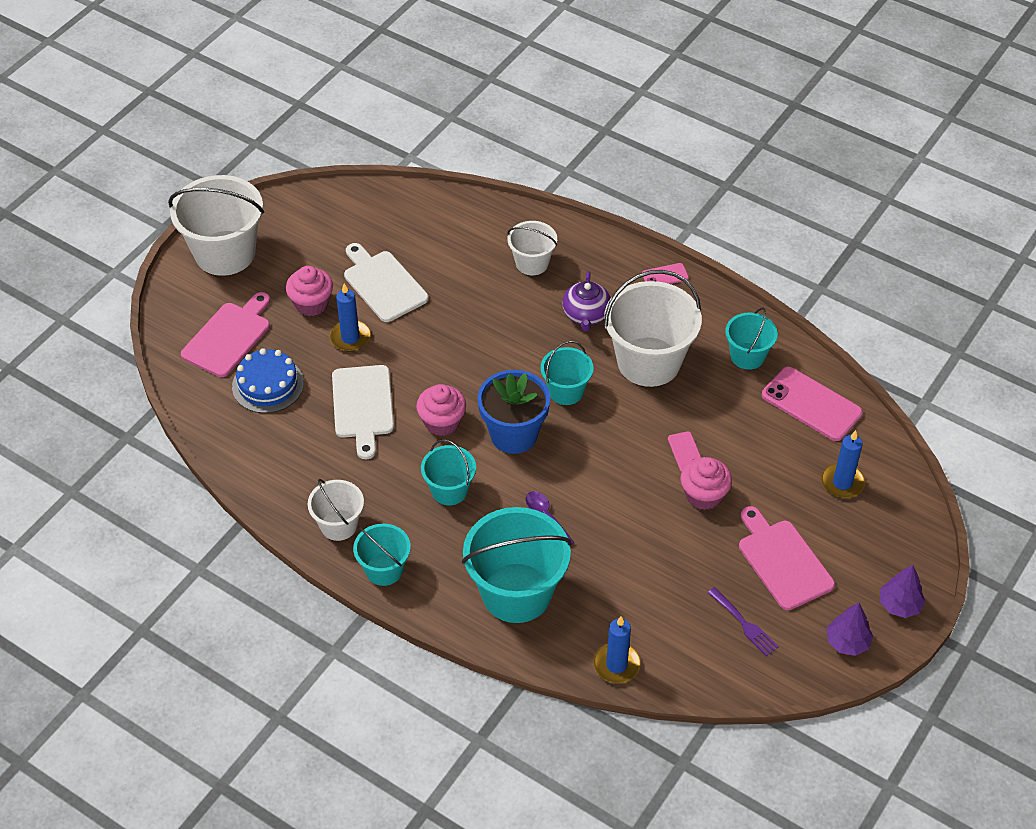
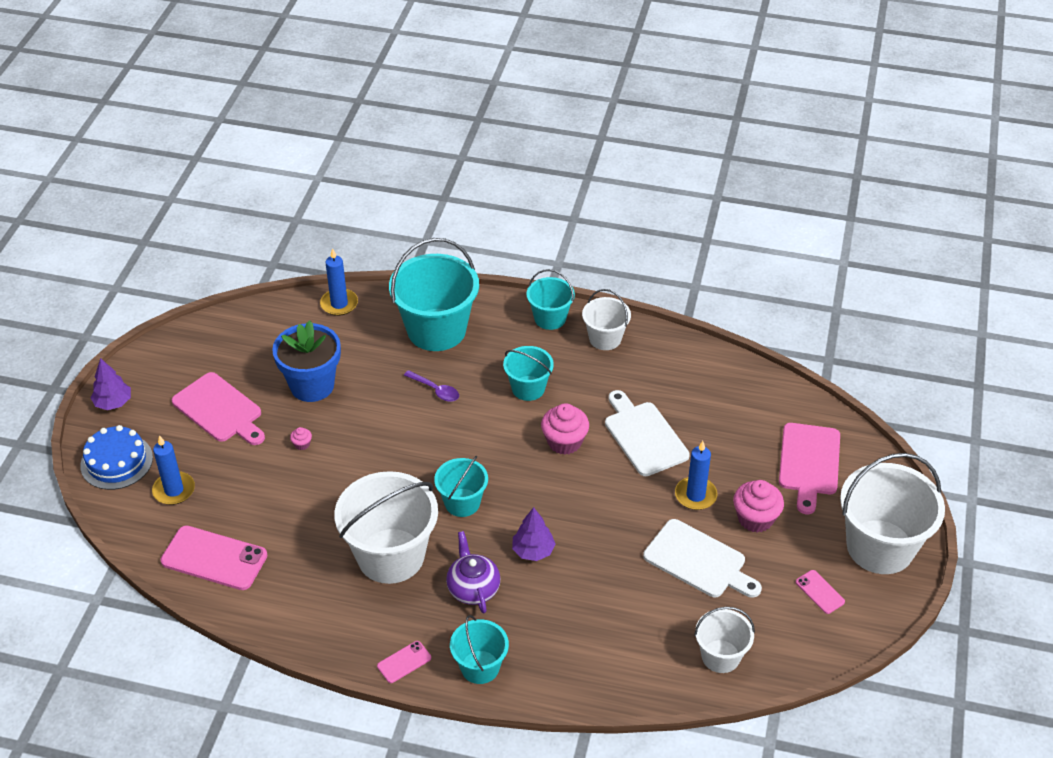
camera: 160 degrees right, 5 degrees down
blue cake [232,348,304,413] -> blue cake moved to [80,425,153,490]
blue flower pot [477,370,550,454] -> blue flower pot moved to [272,321,341,402]
white bucket [508,221,557,275] -> white bucket moved to [694,607,755,673]
pink phone [668,431,701,472] -> pink phone moved to [796,570,845,614]
pink cupcake [680,457,732,510] -> pink cupcake [290,427,312,450], size x0.45
purple fork [707,587,779,656] -> none
turquoise bucket [725,308,778,370] -> turquoise bucket moved to [450,615,509,684]
purple tree [827,603,873,656] -> purple tree moved to [512,507,555,561]

